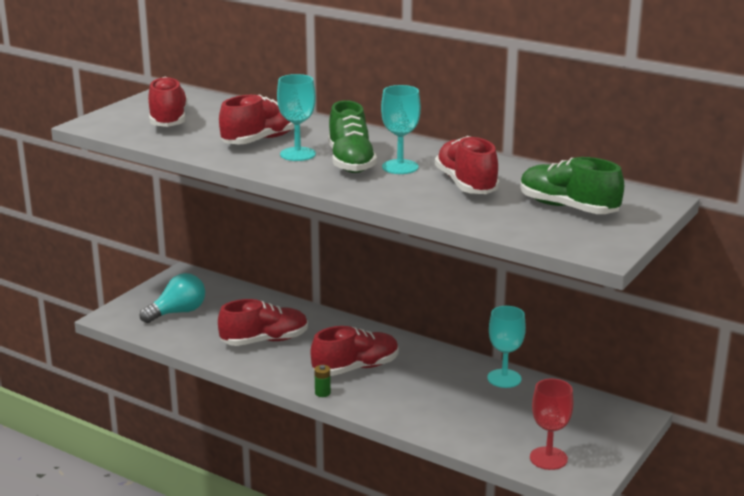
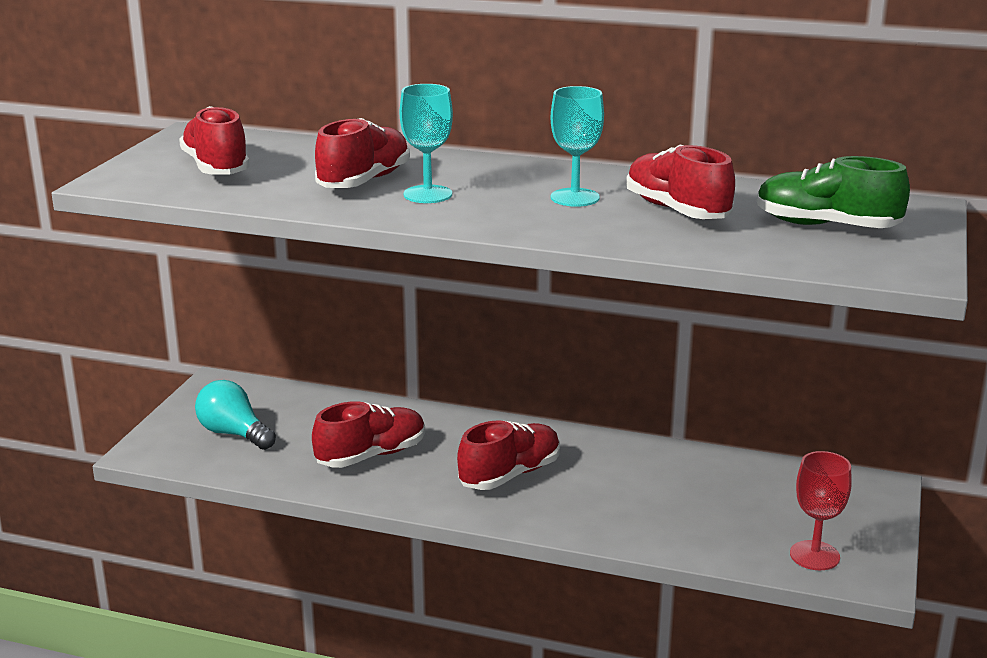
camera: 15 degrees left, 0 degrees up
turquoise light bulb [140,273,205,323] -> turquoise light bulb turned 90 degrees counterclockwise [195,380,276,450]
green battery [314,365,331,397] -> none
green shoe [328,100,377,173] -> none
turquoise goblet [487,306,526,388] -> none

